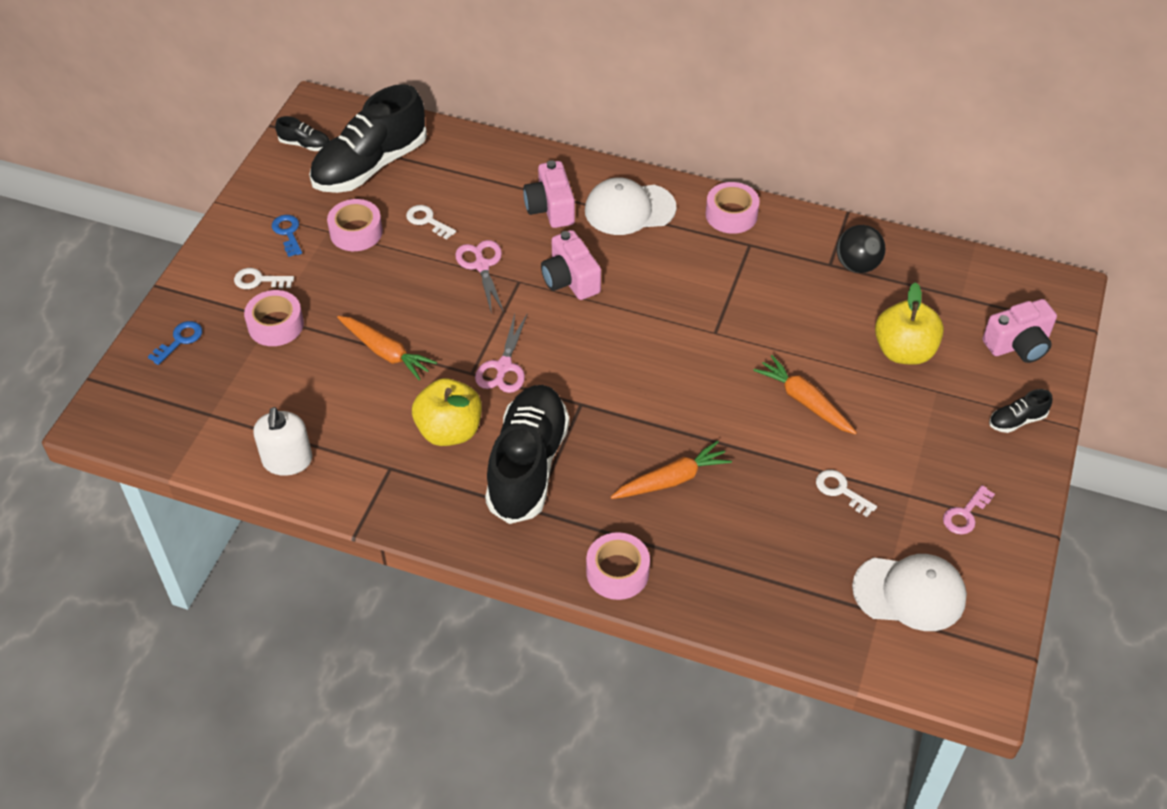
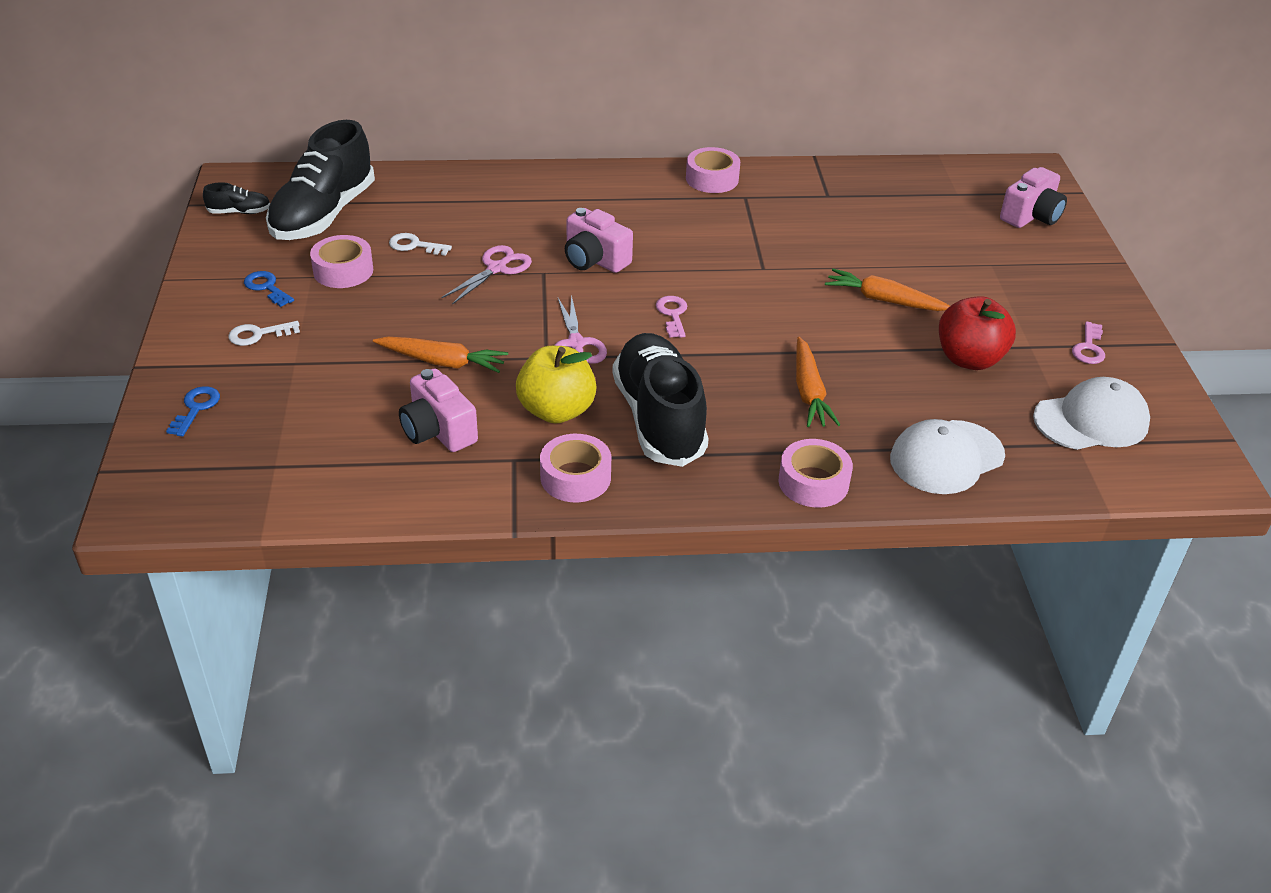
camera: 25 degrees left, 10 degrees down
pink tape [244,290,304,346] -> pink tape moved to [540,434,611,502]
white soap dispenser [253,407,312,476] -> none
pink scissors [455,240,504,314] -> pink scissors turned 75 degrees clockwise [441,245,532,305]
pink camera [523,160,575,228] -> pink camera moved to [399,368,478,452]
white cap [585,177,676,235] -> white cap moved to [890,419,1005,494]
orange carrot [611,440,732,499] -> orange carrot turned 135 degrees clockwise [796,337,840,427]
white key [816,470,877,517] -> red apple [939,296,1016,370]
black ball [837,225,885,273] -> none
yellow apple [875,282,944,365] -> none
black shoe [989,389,1052,433] -> none
none -> pink key [656,296,687,338]

